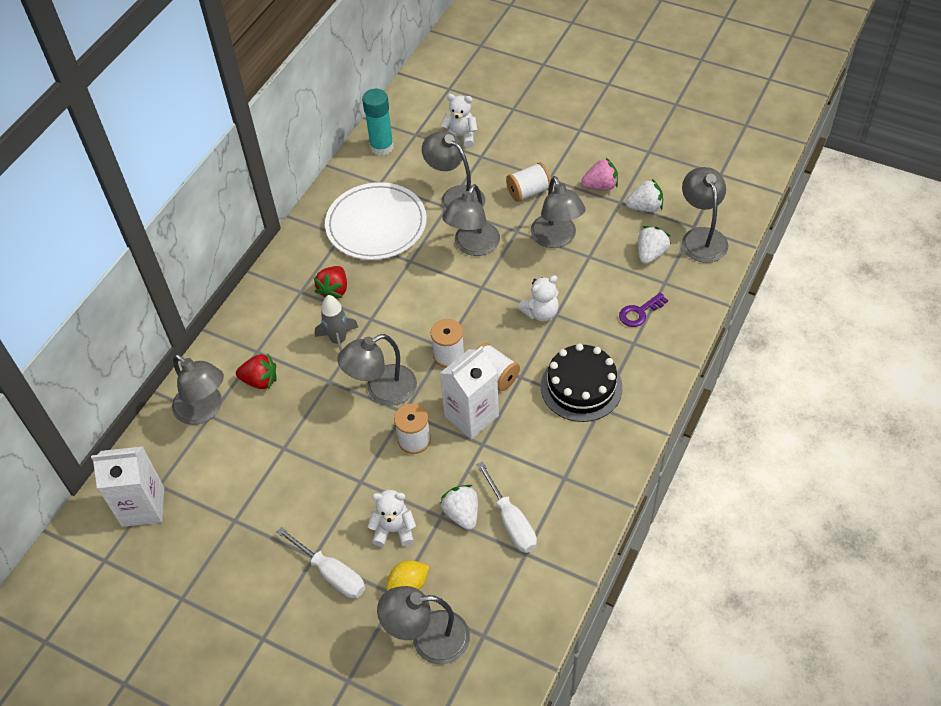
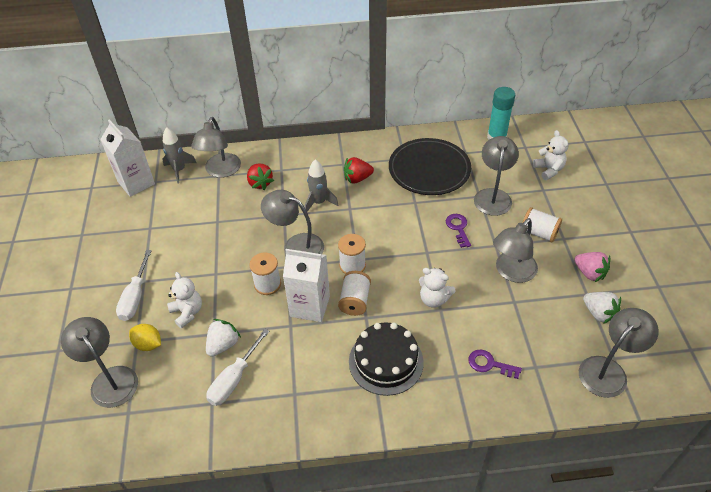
camera: 55 degrees right, 5 degrees down
white plate [325,182,427,260] -> black plate [389,138,471,195]
grey lamp [442,184,500,256] -> purple key [446,214,471,248]
white strawberry [638,226,671,264] -> none
none -> grey rocket [162,127,196,183]

